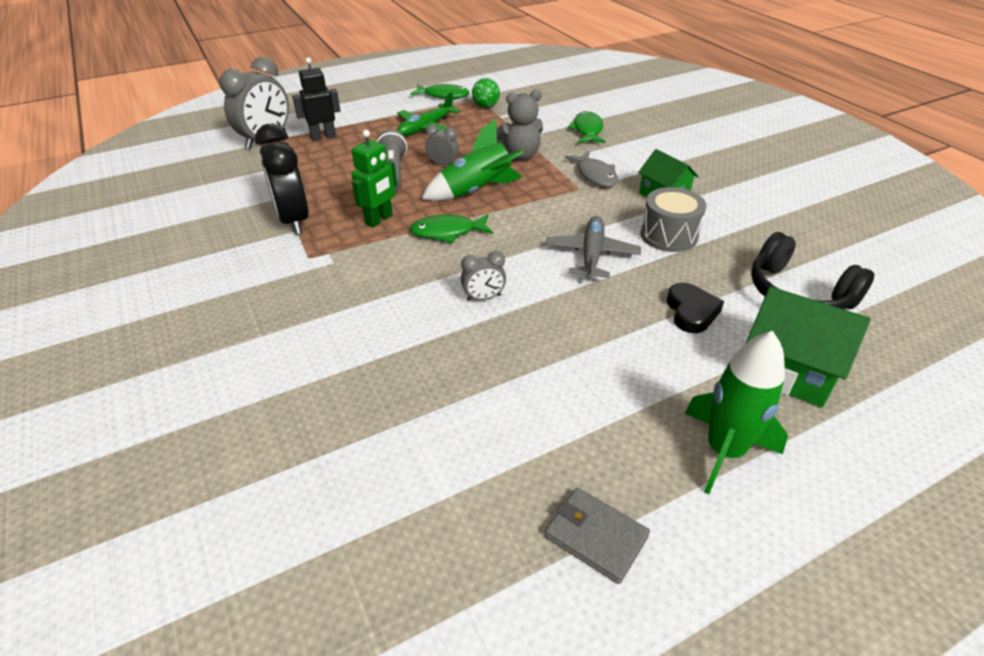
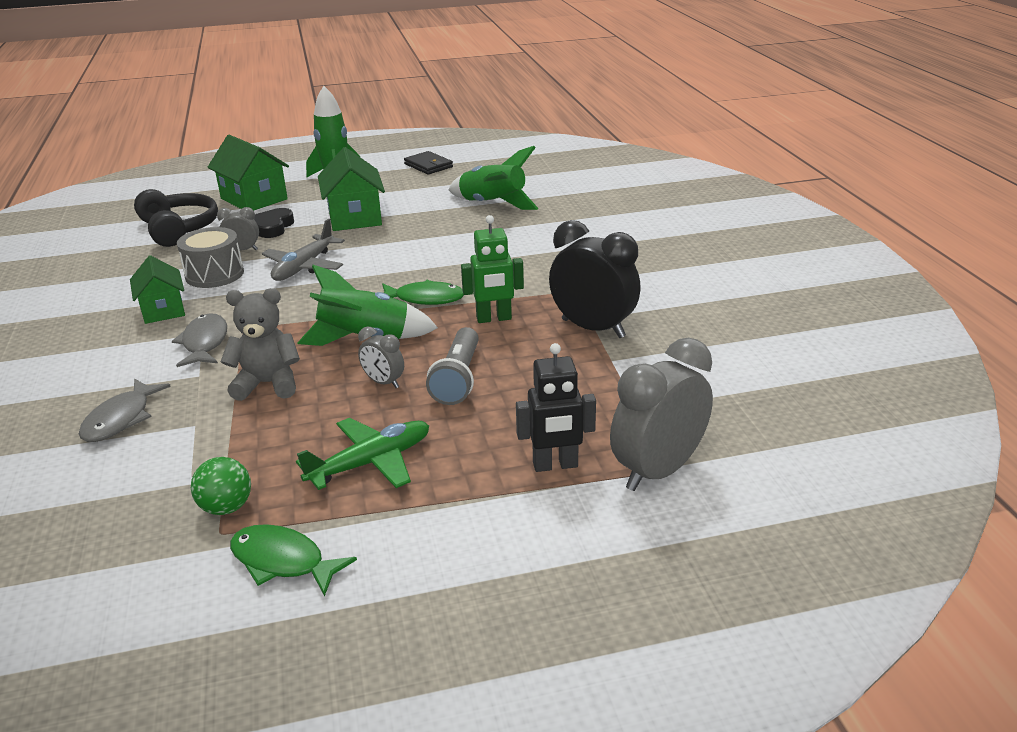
camera: 165 degrees left, 10 degrees down
black clock [255,124,309,234] -> black clock turned 45 degrees counterclockwise [549,220,641,338]
green robot [352,130,397,228] -> green robot turned 150 degrees counterclockwise [461,215,524,323]
grey clock [461,251,506,301] -> grey clock moved to [217,207,259,250]
grey wallet [545,488,650,584] -> black wallet [404,151,453,175]
green fish [568,111,605,143] -> grey fish [79,379,171,442]
none -> green house [318,147,385,231]
none -> green rocket [448,146,538,210]

